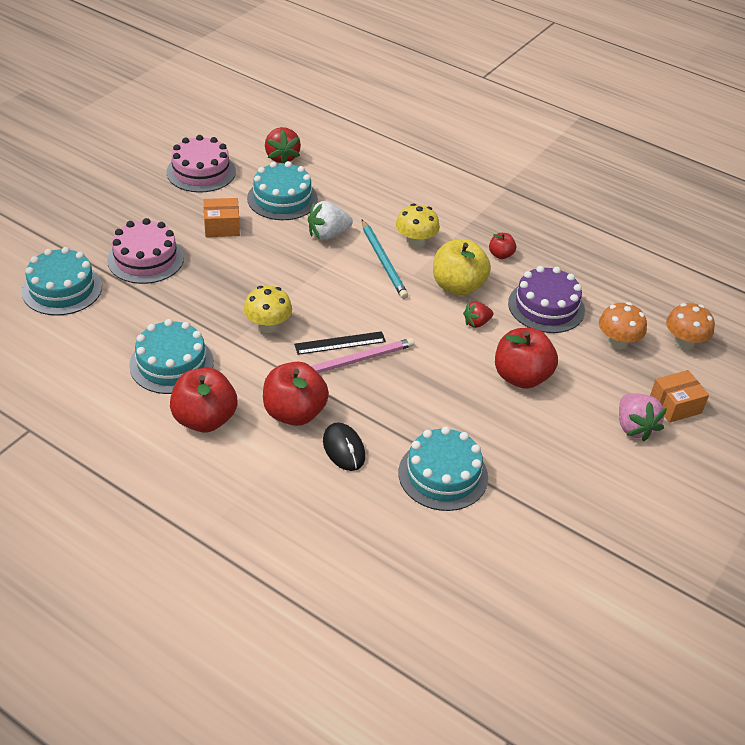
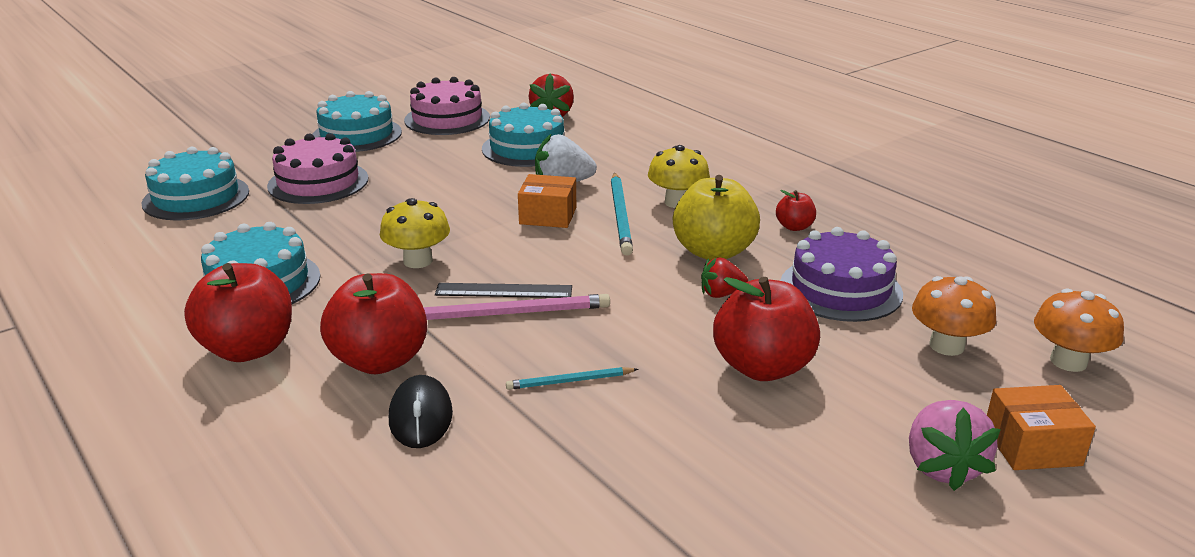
camera: 20 degrees right, 15 degrees down
orange box [204,198,240,237] -> orange box moved to [518,174,576,228]
turquoise cake [399,426,488,511] -> turquoise cake moved to [312,91,402,152]
none -> turquoise pencil [506,367,638,390]

